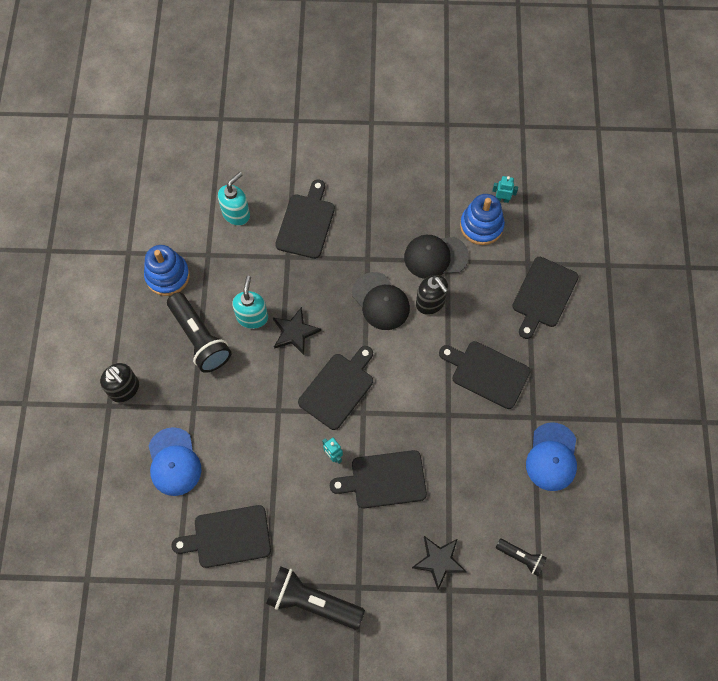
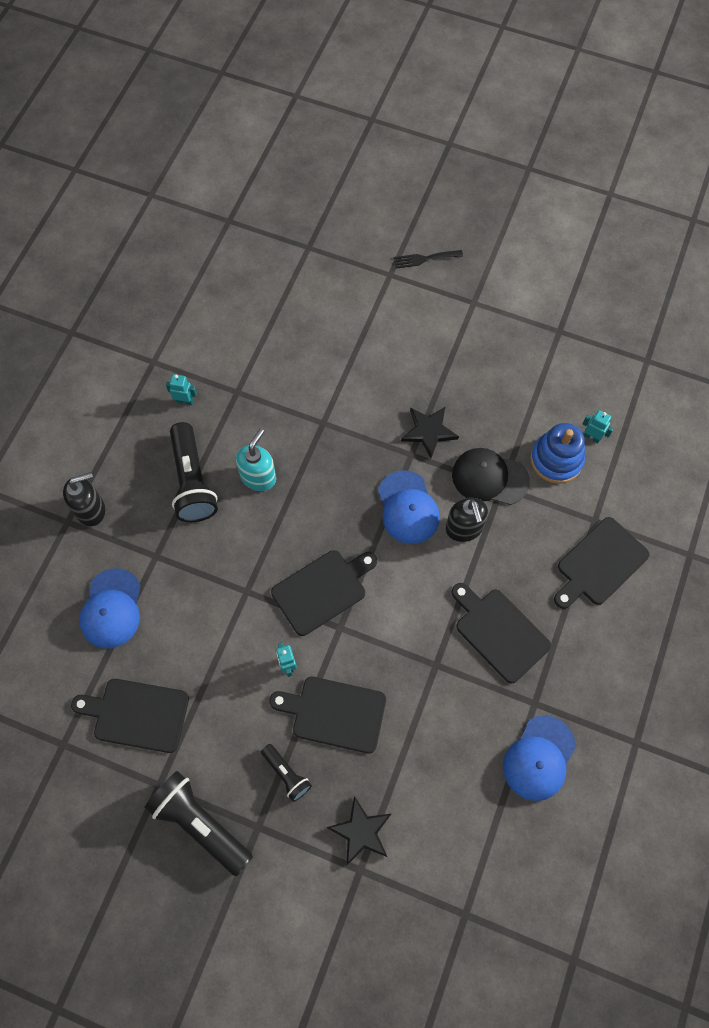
camera: 20 degrees right, 0 degrees up
black soap dispenser [100,363,139,403] -> black soap dispenser turned 90 degrees counterclockwise [63,472,105,526]
blue stacking toy [144,245,190,296] -> turquoise robot [166,374,197,405]
turquoise soap dispenser [218,172,250,226] -> none
black star [273,307,321,355] -> black star moved to [401,406,459,459]
black cutting board [275,179,335,259] -> none
black cap [352,272,410,330] -> blue cap [378,470,440,544]
black flashlight [496,539,547,576] -> black flashlight moved to [261,744,312,802]
none -> black fork [394,250,463,269]

